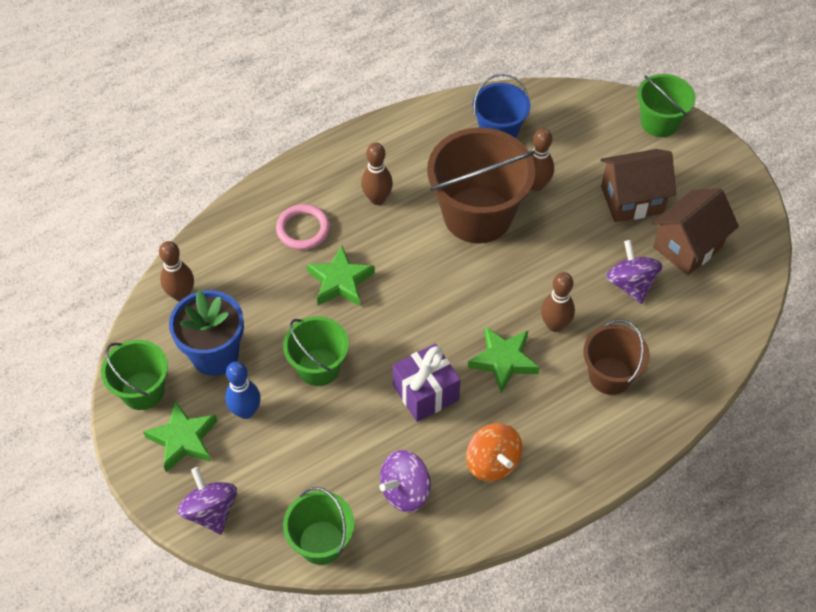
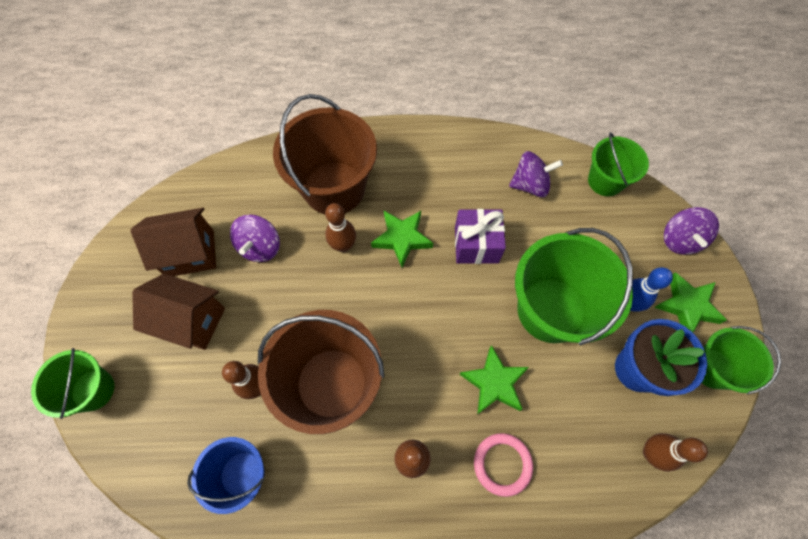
camera: 150 degrees left, 10 degrees up
green bucket [283,316,349,386] -> green bucket [515,228,633,345], size x1.74
orange spinning top [466,423,522,481] -> none
brown bucket [583,319,650,395] -> brown bucket [273,94,377,214], size x1.74

